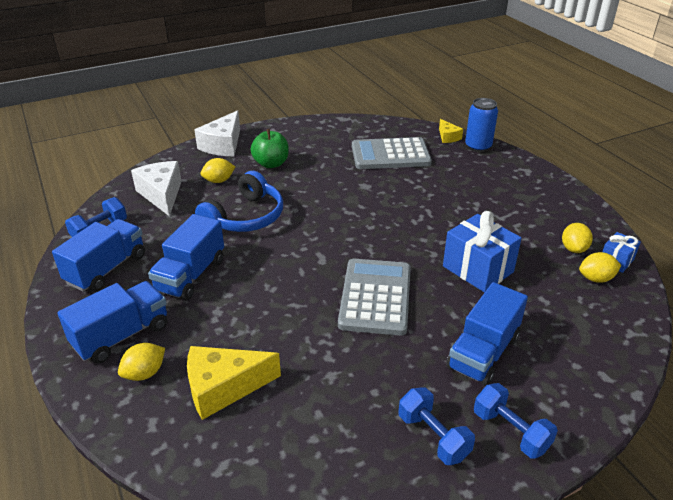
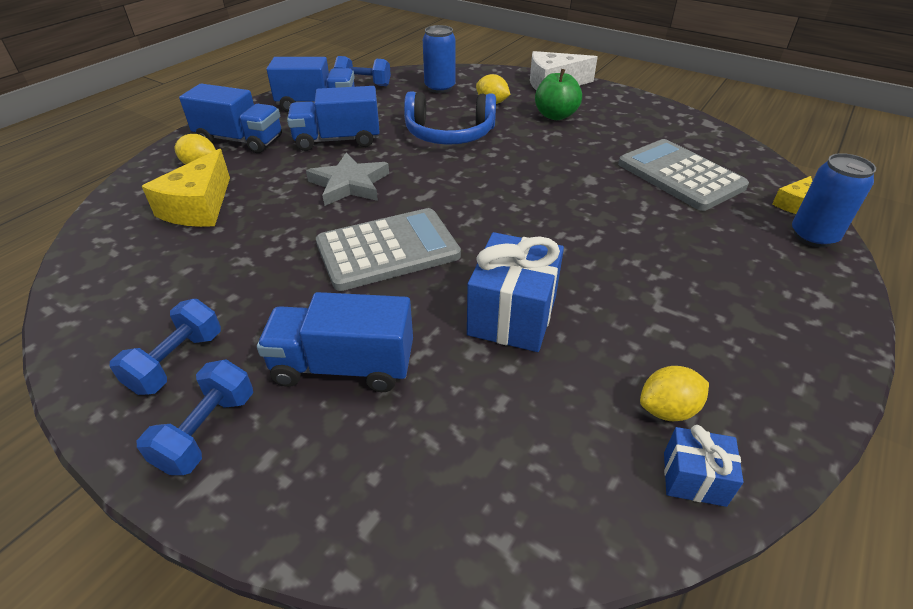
camera: 60 degrees right, 5 degrees up
white cheese [131,161,182,216] -> blue can [423,25,456,93]
yellow cheese [187,346,281,420] -> yellow cheese turned 120 degrees counterclockwise [142,149,230,227]
yellow lemon [579,252,621,283] -> none
none -> grey star [306,153,389,206]

